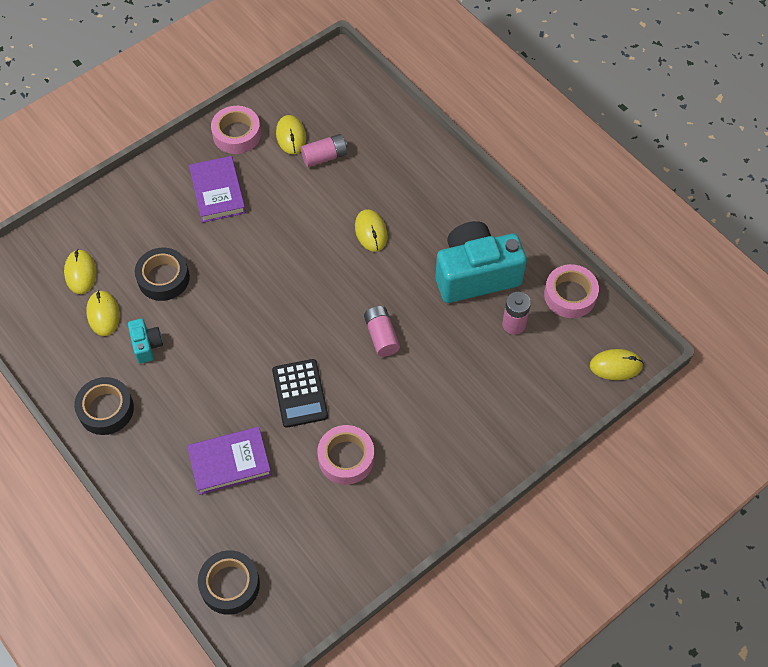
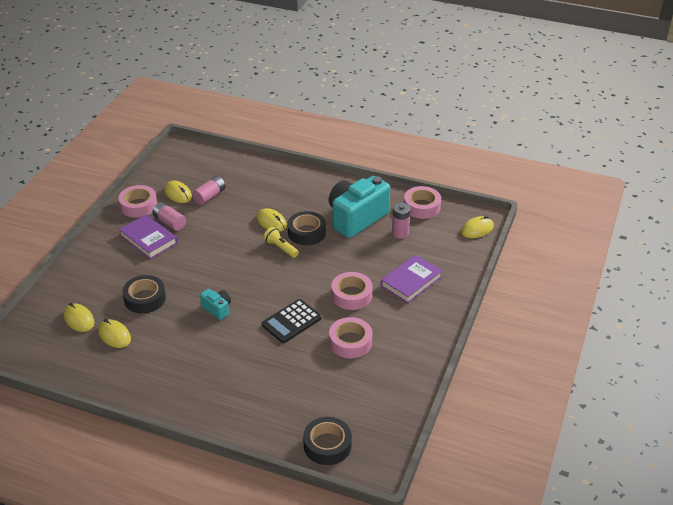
camera: 30 degrees left, 20 degrees down
black tape [74,377,134,435] -> black tape moved to [287,211,326,245]
turquoise camera [128,319,163,363] -> turquoise camera moved to [200,289,231,320]
purple book [187,427,272,495] -> purple book moved to [381,254,442,303]
black calculator [272,359,328,428] -> black calculator turned 90 degrees clockwise [262,299,322,343]
pink battery [364,306,400,357] -> pink battery moved to [152,202,186,231]
none -> yellow flashlight [263,227,299,258]
none -> pink tape [331,272,373,310]

